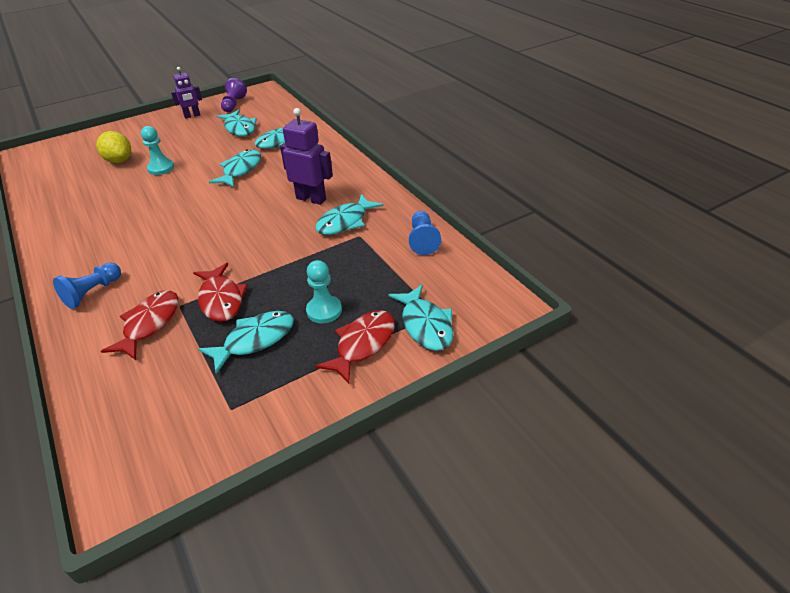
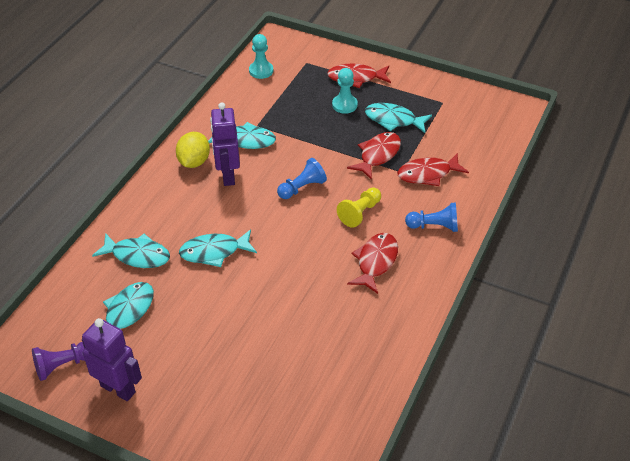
camera: 125 degrees left, 5 degrees up
yellow lemon [96,131,131,163] -> yellow lemon moved to [176,132,210,168]
turquoise pawn [141,126,174,175] -> turquoise pawn moved to [249,34,273,79]
purple robot [171,67,202,119] -> purple robot [82,318,142,401], size x1.53
turquoise fish [388,284,453,351] -> none
blue pawn [409,211,441,255] -> blue pawn moved to [277,158,327,199]
none -> yellow pawn [337,188,381,228]
none -> red fish [347,233,398,294]

